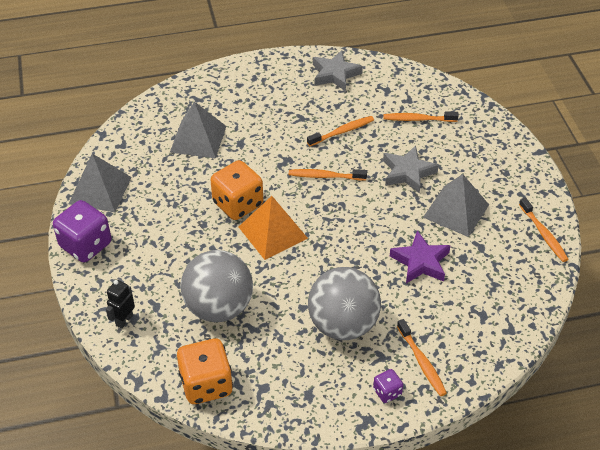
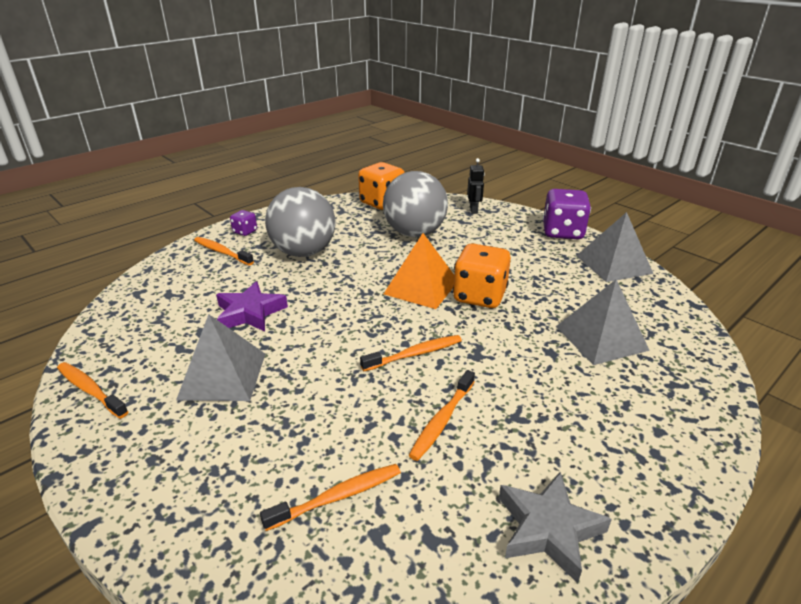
camera: 150 degrees right, 15 degrees down
grey star [383,146,439,194] -> none

